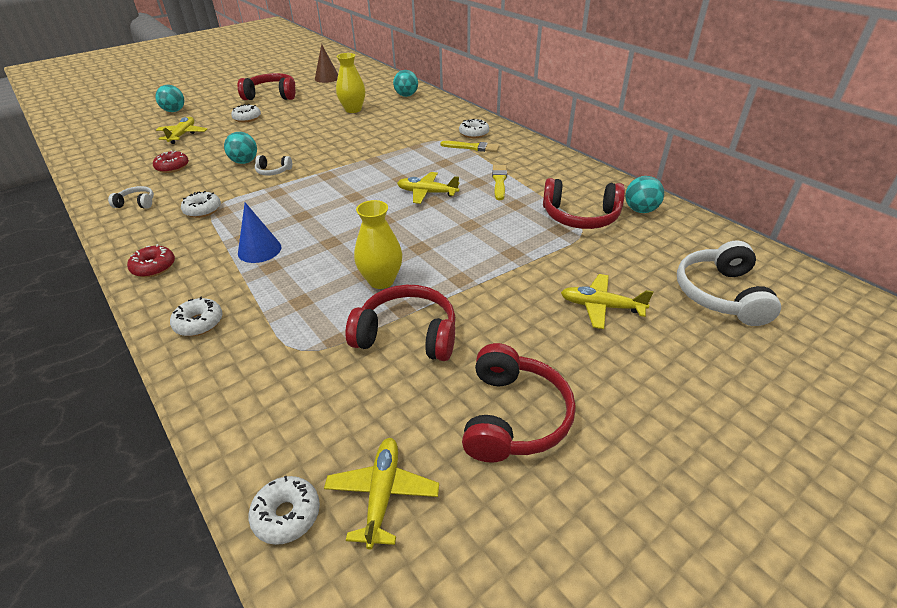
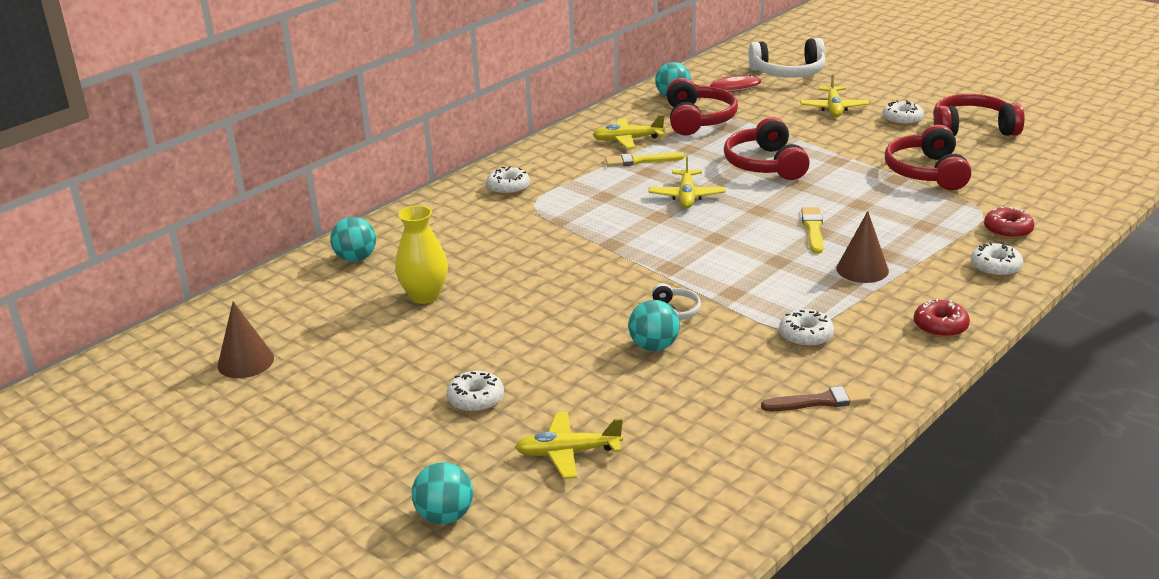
camera: 100 degrees left, 10 degrees down
white headphones [108,186,154,208] -> brown brush [761,385,871,411]
red donut [153,151,189,173] -> red donut moved to [984,206,1034,239]
red headphones [238,73,295,100] -> red headphones moved to [724,117,810,180]
blue cone [238,202,282,263] -> brown cone [836,211,889,283]
white donut [248,476,320,545] -> white donut moved to [882,100,924,126]
yellow plane [324,438,439,549] -> yellow plane moved to [593,115,665,149]
yellow vase [354,200,402,289] -> none
yellow brush [441,141,499,152] -> yellow brush moved to [801,207,823,254]
none -> red fish [695,75,762,92]

